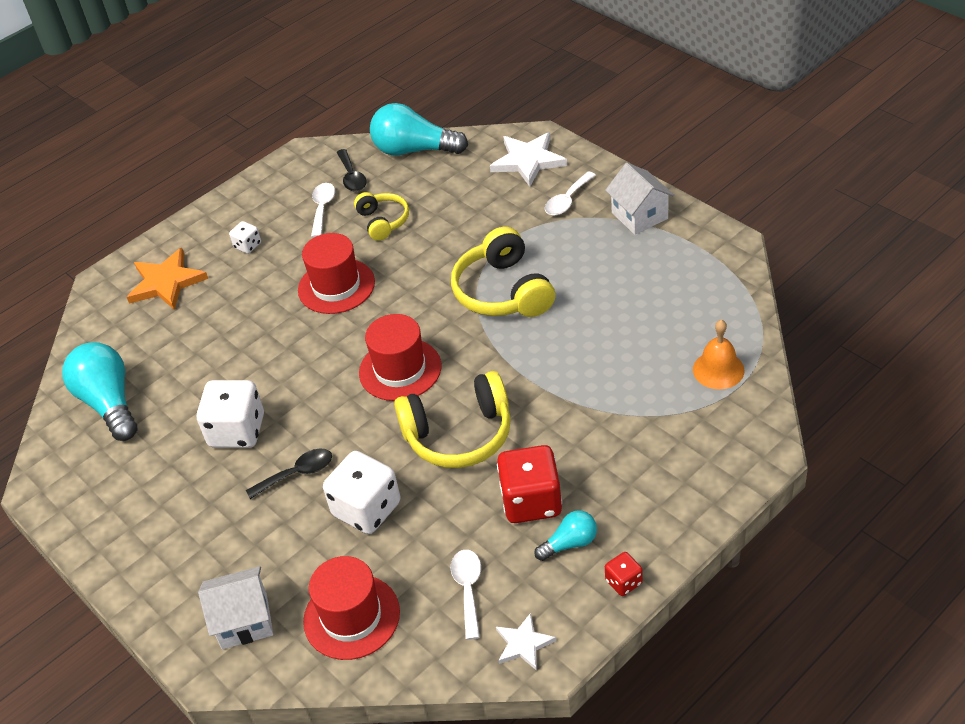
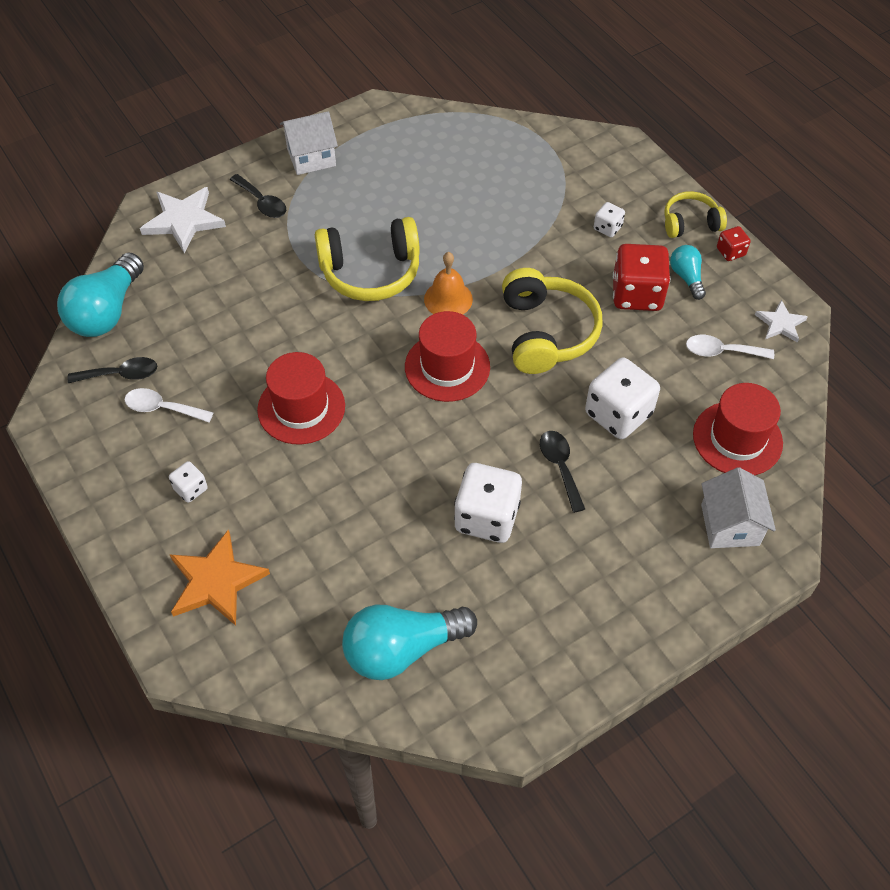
camera: 85 degrees left, 10 degrees up
yellow headphones [354,192,409,241] -> yellow headphones moved to [664,191,727,238]
white spoon [545,171,596,216] -> black spoon [230,174,286,218]
orange bell [693,320,745,389] -> orange bell moved to [424,252,473,315]
none -> white dice [594,202,625,237]

